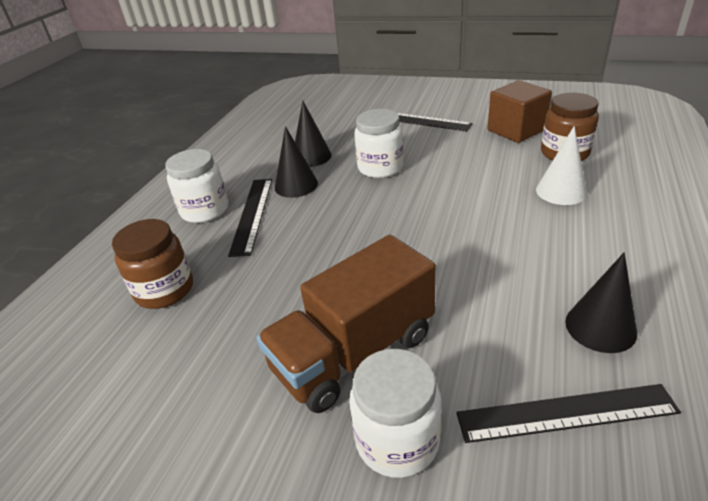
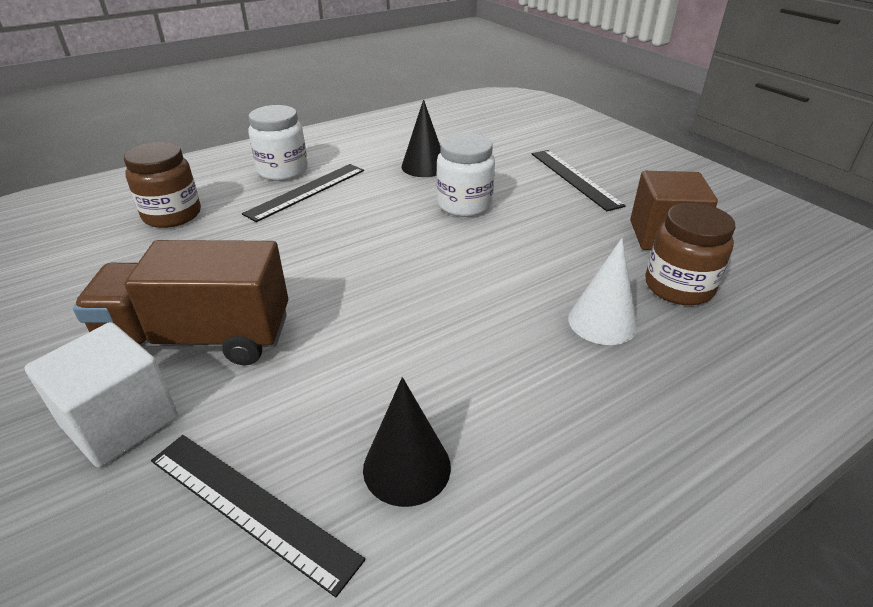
camera: 35 degrees right, 0 degrees up
black cone [275,126,318,198] -> none
white jar [349,349,442,478] -> white cube [24,322,178,468]

